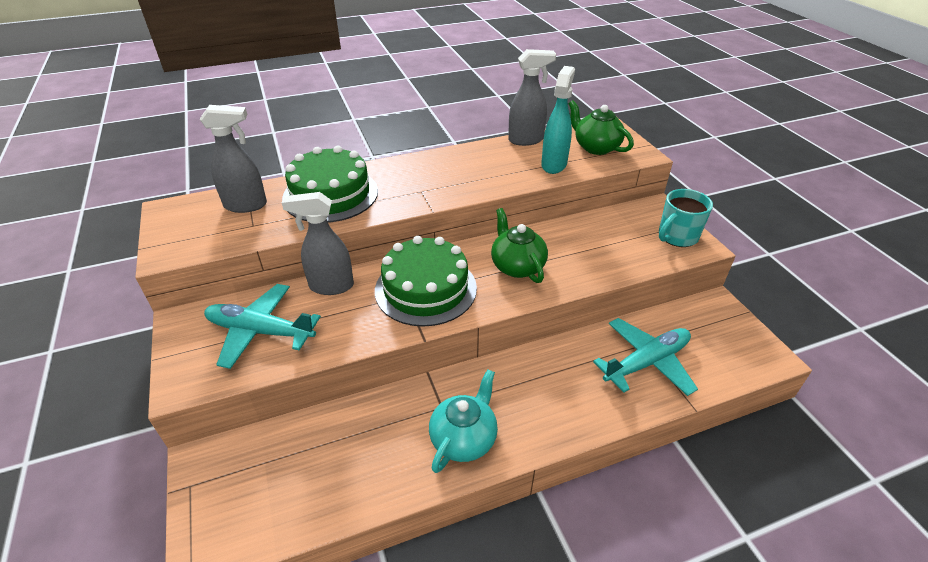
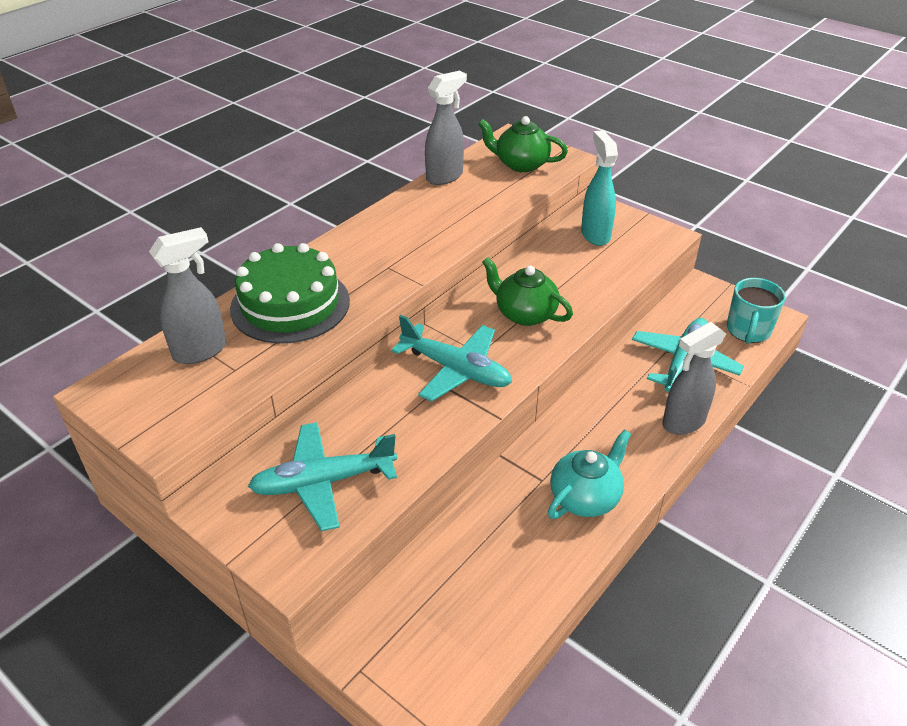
camera: 30 degrees left, 0 degrees up
grey spray bottle [282,192,354,295] -> grey spray bottle moved to [662,322,726,435]
green cake [375,236,477,327] -> turquoise plane [391,315,512,402]
turquoise teapot [429,369,498,473] -> turquoise teapot turned 45 degrees clockwise [548,429,631,519]
turquoise spray bottle [541,66,575,174] -> turquoise spray bottle moved to [581,130,618,246]
turquoise mug [659,189,713,247] -> turquoise mug moved to [727,278,786,344]

